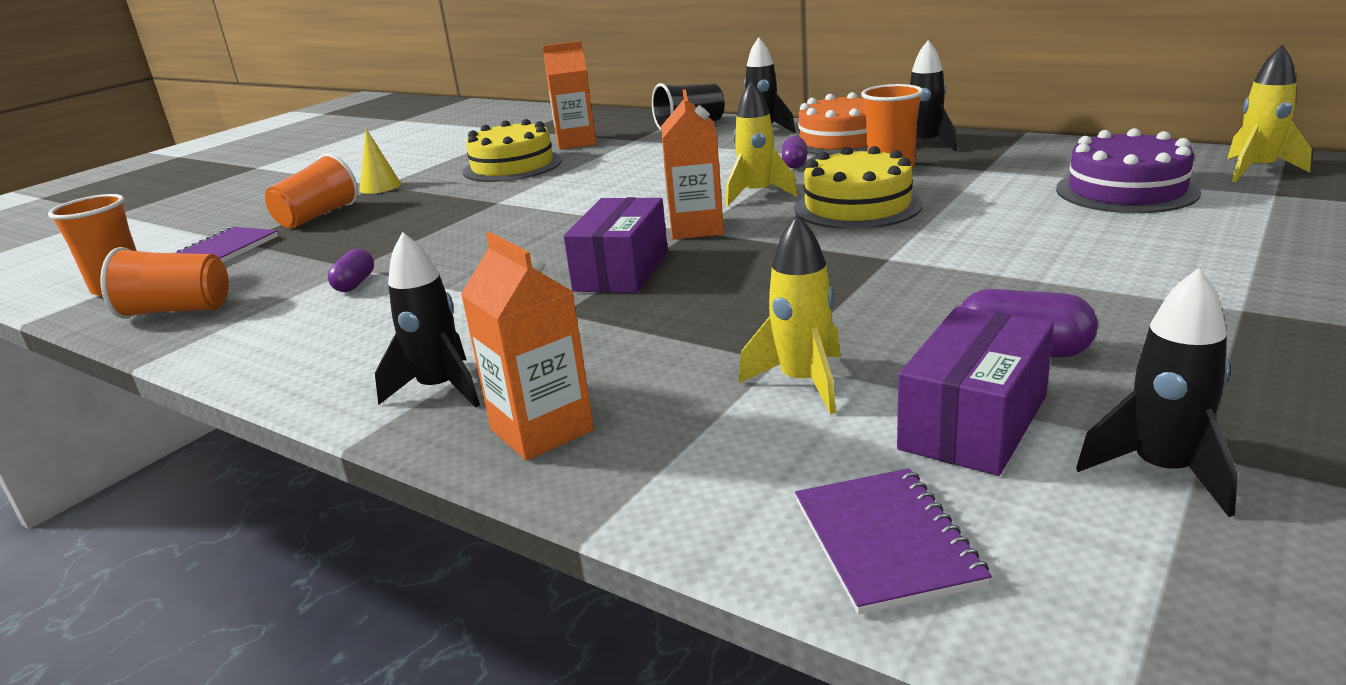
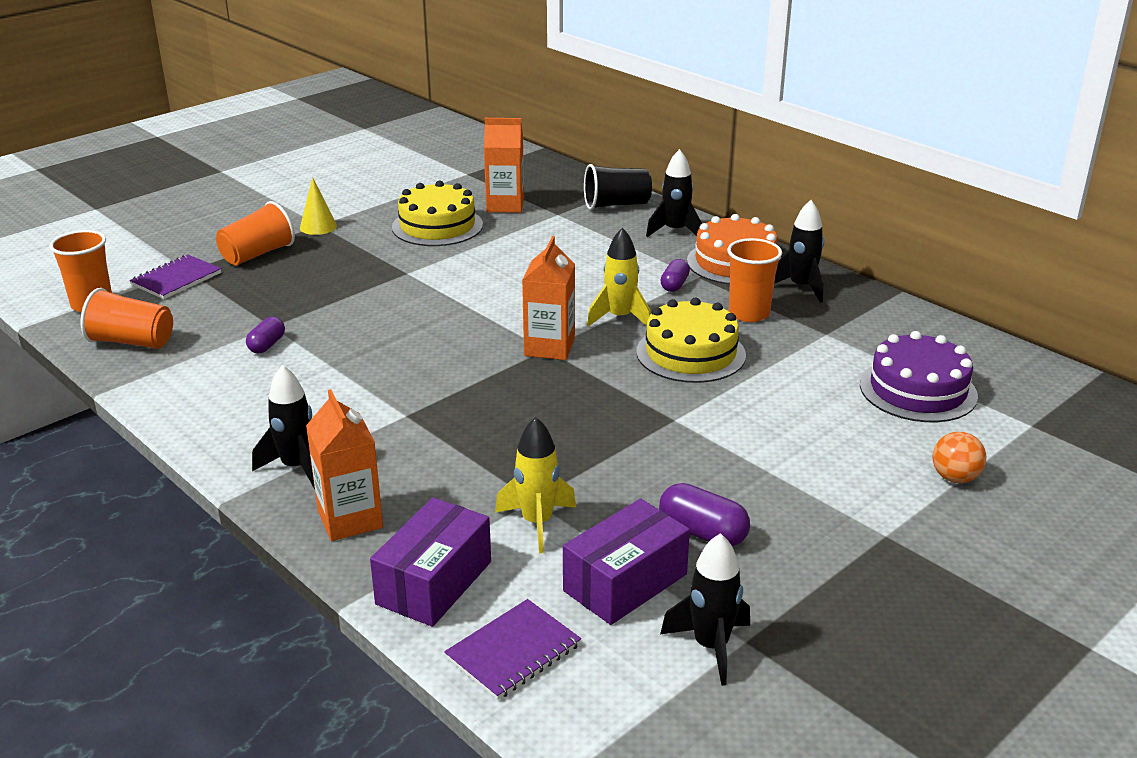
camera: 10 degrees right, 5 degrees up
purple box [564,197,668,293] -> purple box moved to [370,497,491,627]
purple notebook [795,468,992,615] -> purple notebook turned 45 degrees clockwise [444,599,581,700]
yellow rocket [1227,44,1312,182] -> none
none -> orange ball [932,432,987,483]

